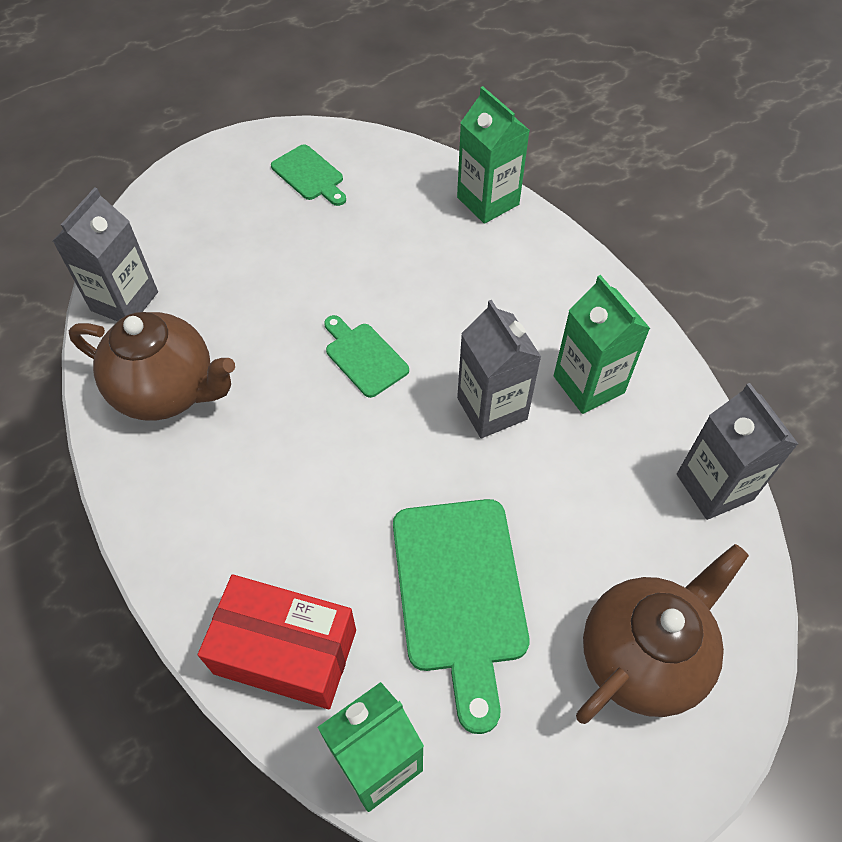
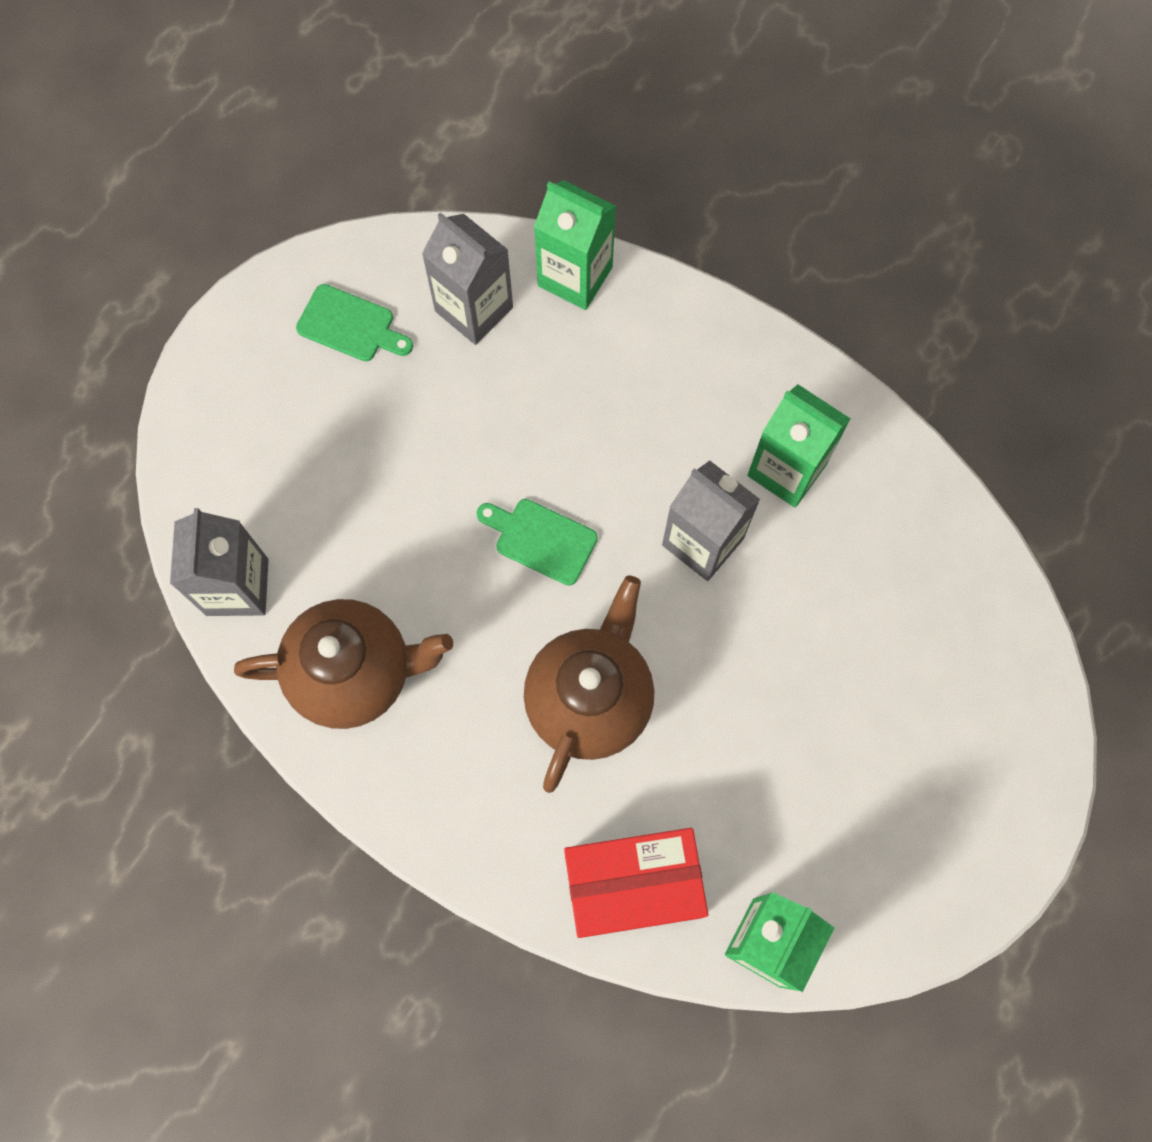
camera: 25 degrees left, 15 degrees up
green cutting board [393,499,530,734] -> none
brown teapot [576,544,749,724] -> brown teapot moved to [524,575,654,793]
grey carton [677,383,798,520] -> grey carton moved to [422,212,513,345]

